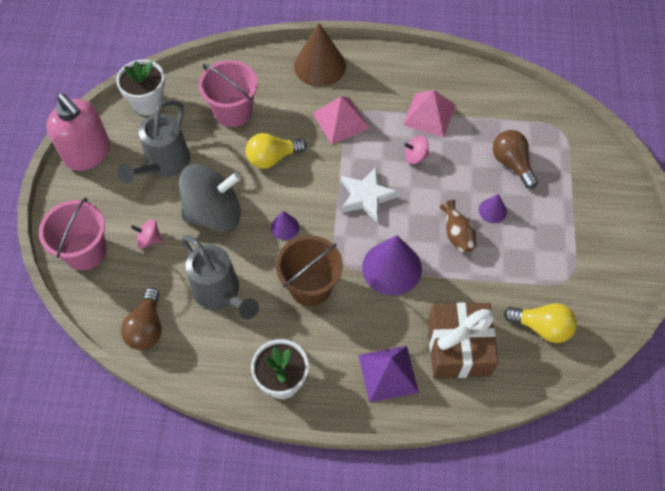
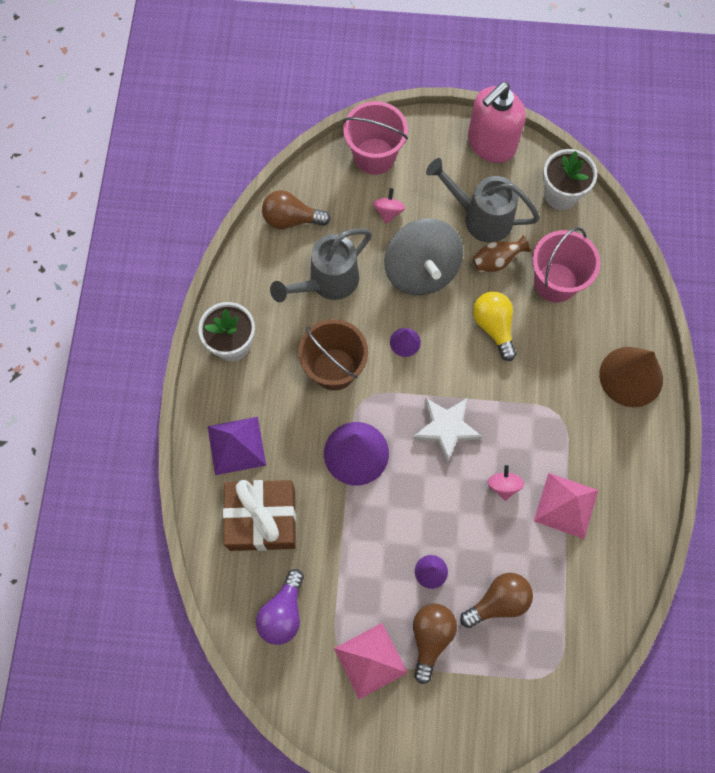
camera: 90 degrees right, 10 degrees up
pink pyramid [312,96,370,144] -> pink pyramid moved to [334,623,408,699]
brown vase [440,200,477,254] -> brown vase moved to [472,235,531,272]
yellow light bulb [504,303,577,343] -> purple light bulb [256,569,304,645]
none -> brown light bulb [413,604,457,684]

